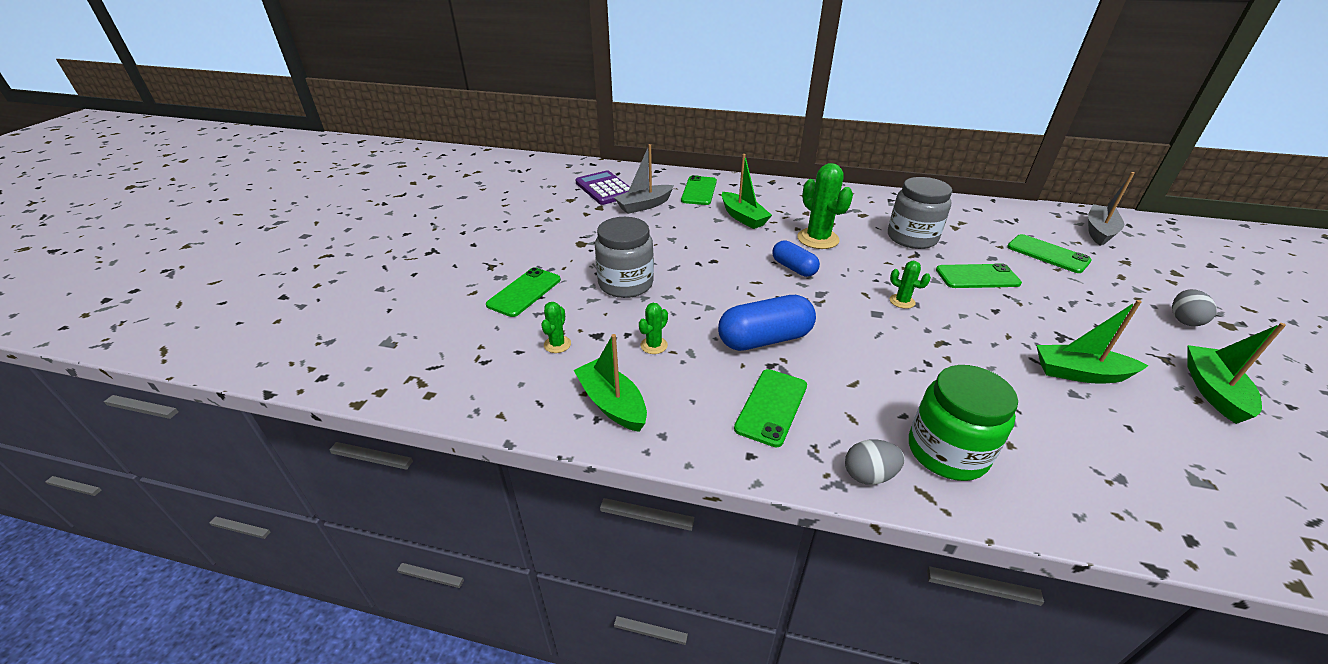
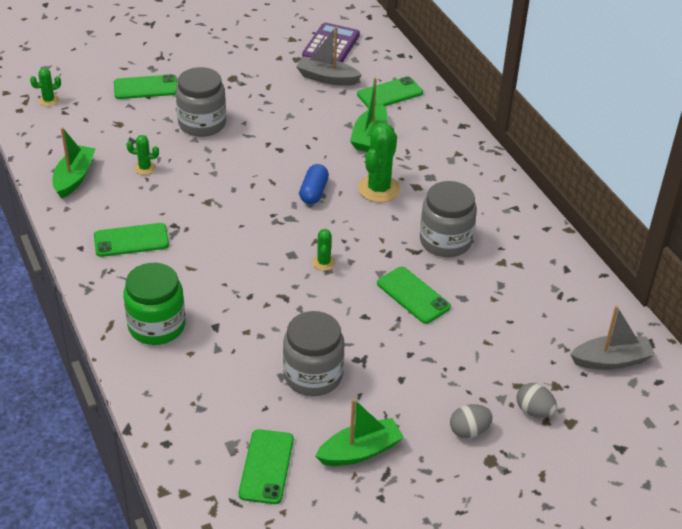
camera: 50 degrees right, 5 degrees up
green cactus [541,302,571,353] -> green cactus moved to [30,68,61,106]
blue capsule [718,295,816,351] -> none
grey egg [845,439,905,485] -> grey egg moved to [516,383,557,418]
green phone [1007,234,1092,273] -> green phone moved to [239,429,294,504]
green boat [1036,300,1148,384] -> grey jar [283,311,345,396]

